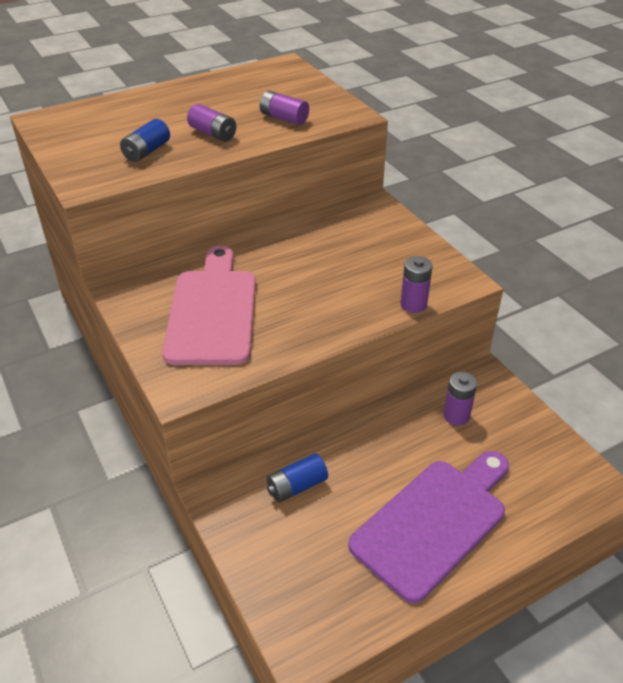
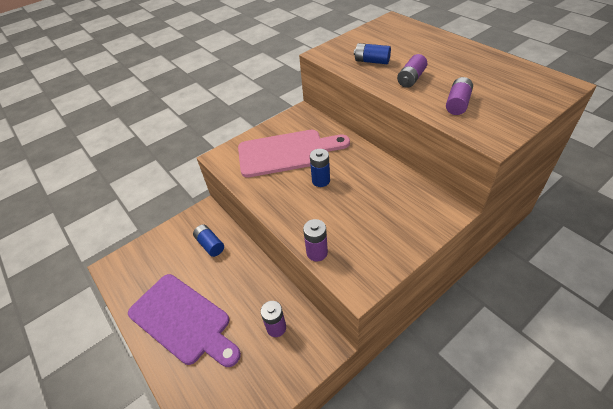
camera: 85 degrees right, 5 degrees up
none -> blue battery [310,149,330,187]

